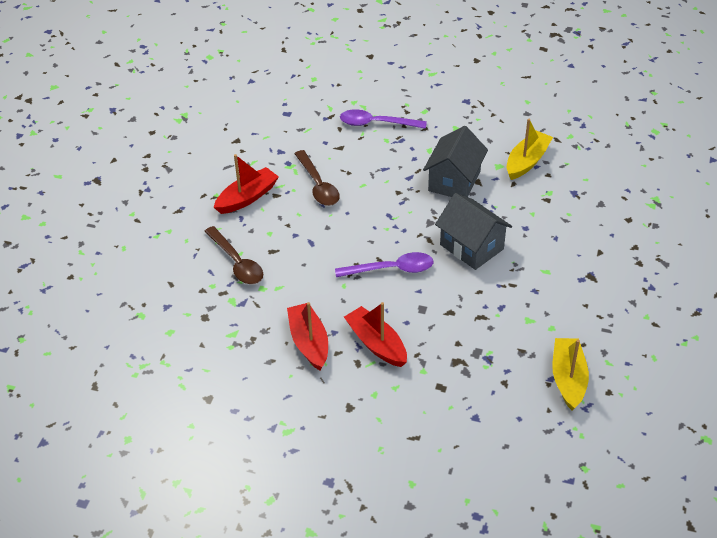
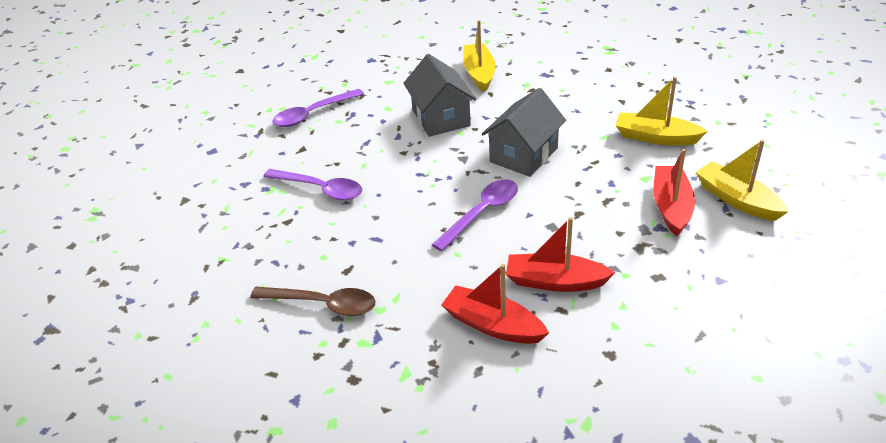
camera: 40 degrees left, 5 degrees down
red boat [214,154,279,214] -> red boat moved to [653,149,695,236]
brown spoon [294,150,340,206] -> purple spoon [263,169,362,200]
grey house [435,193,512,270] -> grey house turned 60 degrees counterclockwise [482,88,566,177]
none -> yellow boat [616,77,708,145]

